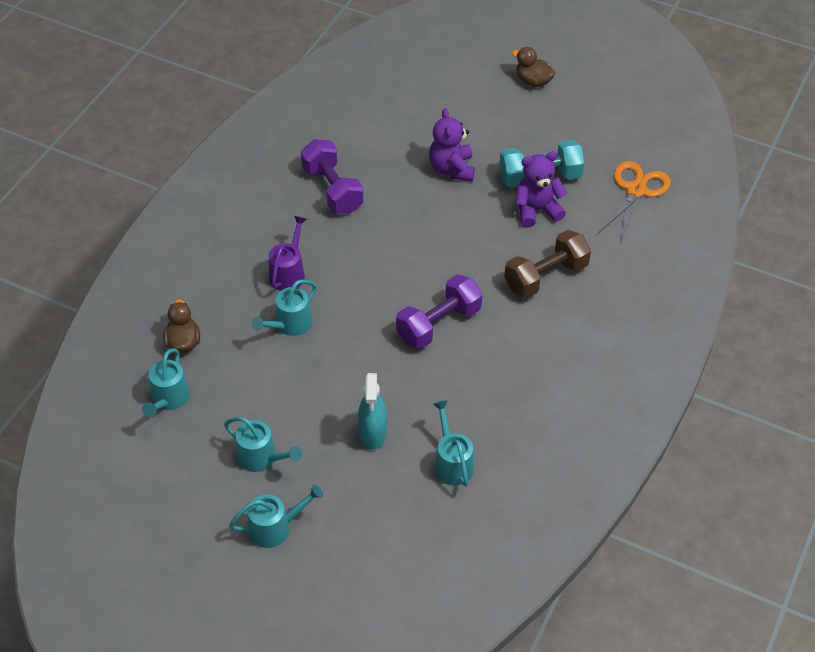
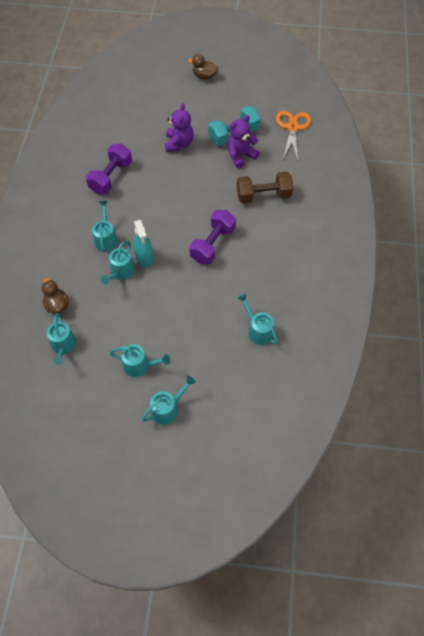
camera: 20 degrees left, 10 degrees up
purple watering can [269,216,307,291] -> turquoise watering can [92,201,118,252]
purple dumbbell [301,139,364,214] -> purple dumbbell turned 75 degrees clockwise [86,143,132,194]
turquoise spray bottle [358,373,387,450] -> turquoise spray bottle moved to [133,220,153,268]
purple teddy bear [429,108,475,181] -> purple teddy bear turned 150 degrees counterclockwise [165,103,194,152]
brown dumbbell [504,230,591,298] -> brown dumbbell turned 45 degrees clockwise [237,171,293,204]

